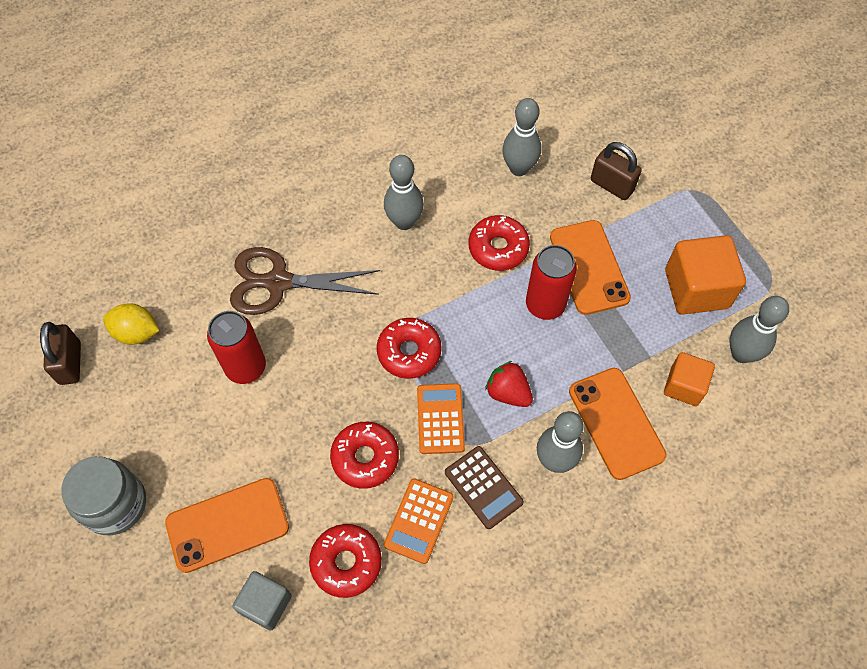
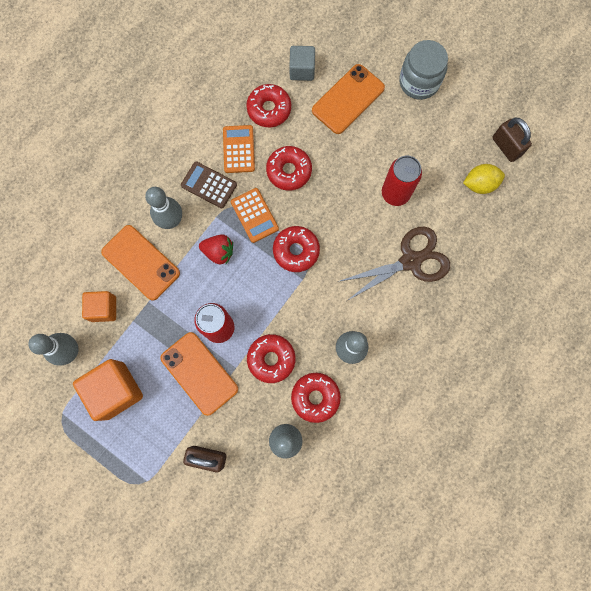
camera: 155 degrees right, 15 degrees up
none -> red donut [291,373,341,423]

